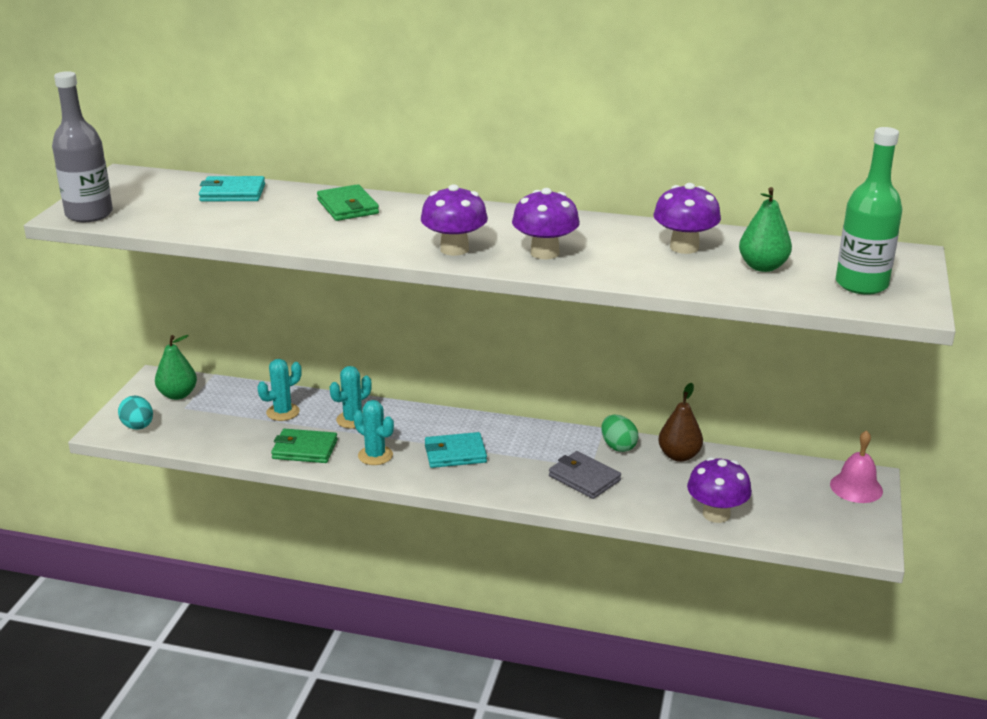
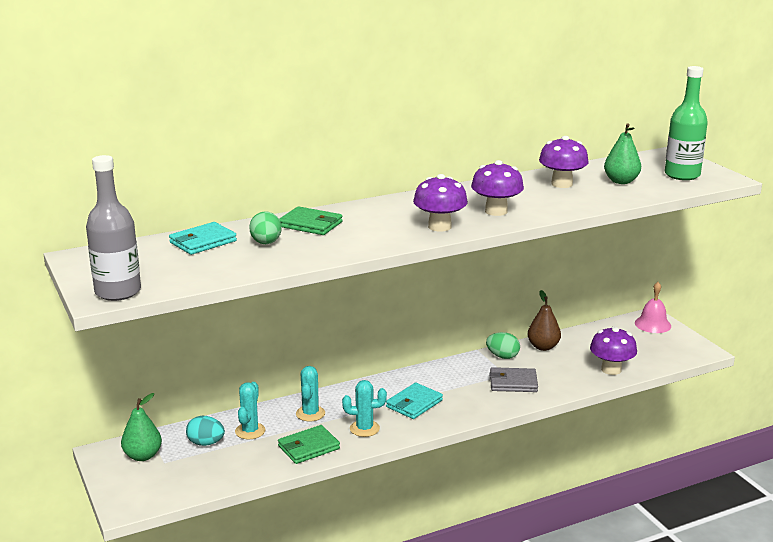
camera: 40 degrees left, 5 degrees down
turquoise egg [118,396,153,430] -> turquoise egg moved to [186,416,225,446]
none -> green egg [249,211,282,244]

